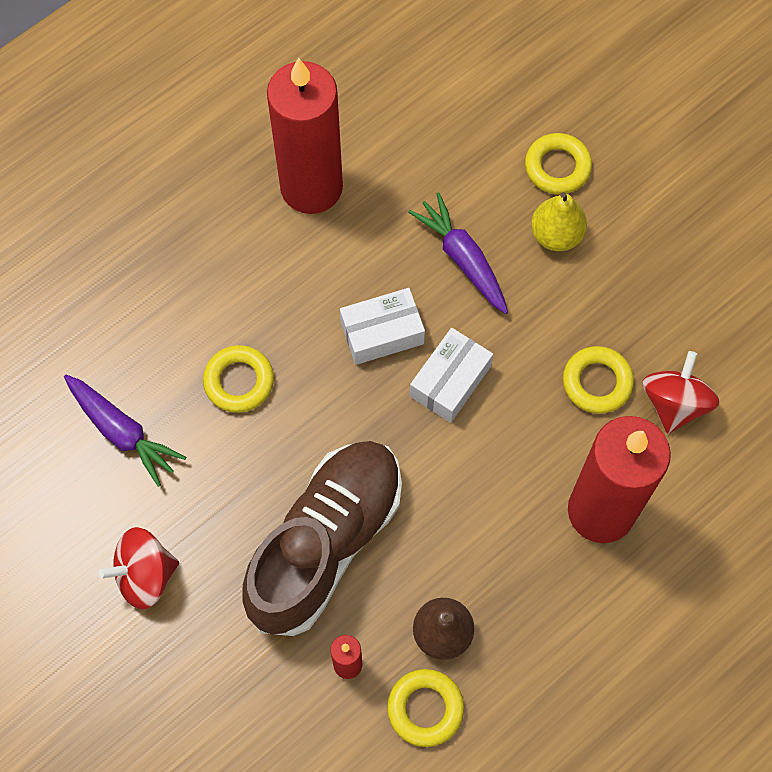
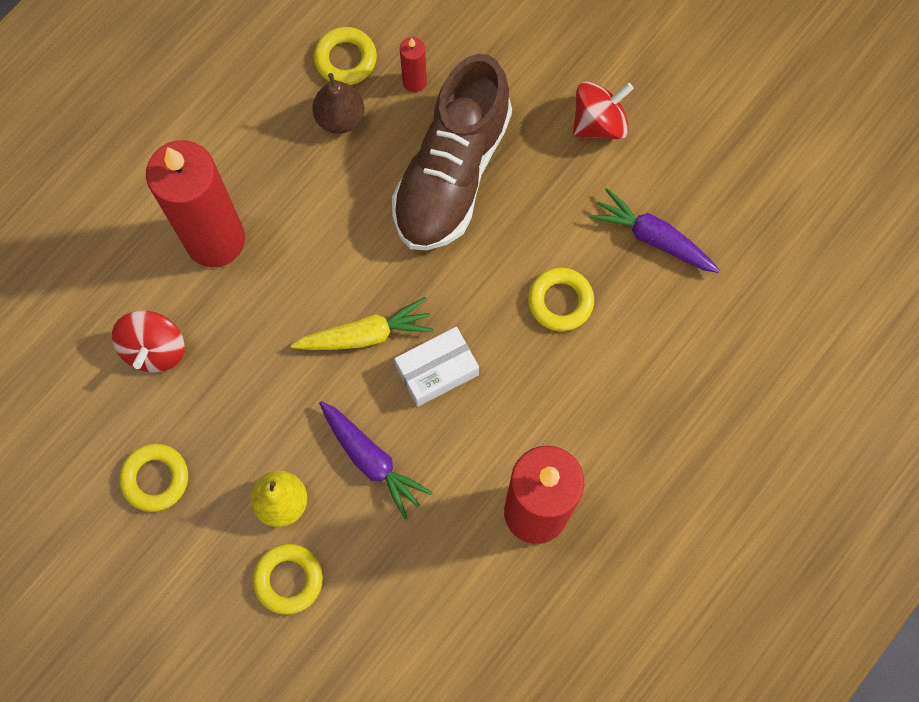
camera: 170 degrees right, 5 degrees up
white box [410,328,493,423] -> yellow carrot [291,297,434,350]
yellow ring [563,346,634,414] -> yellow ring moved to [119,444,188,512]

